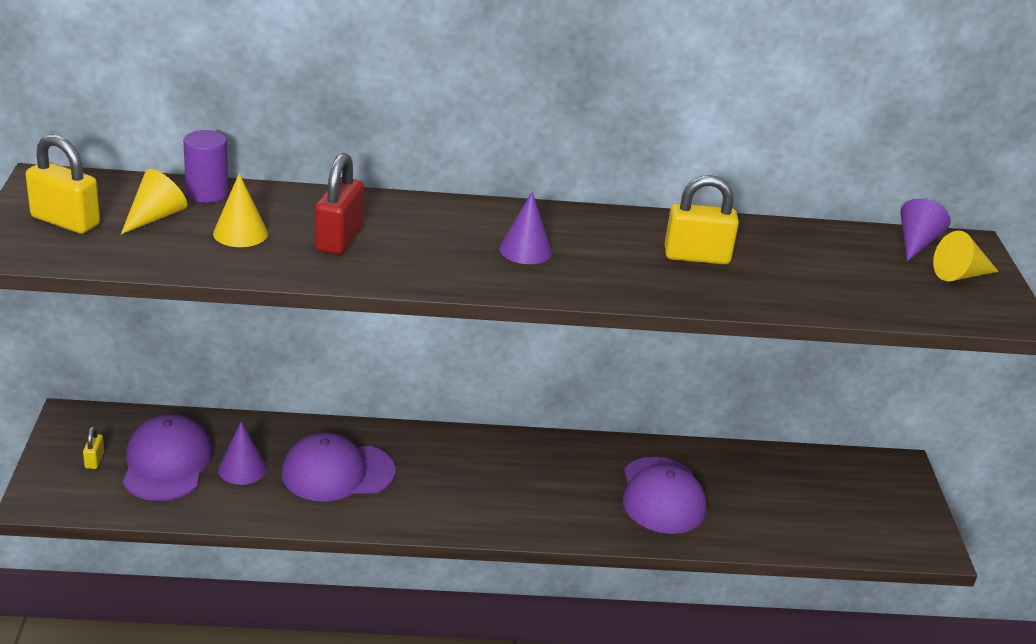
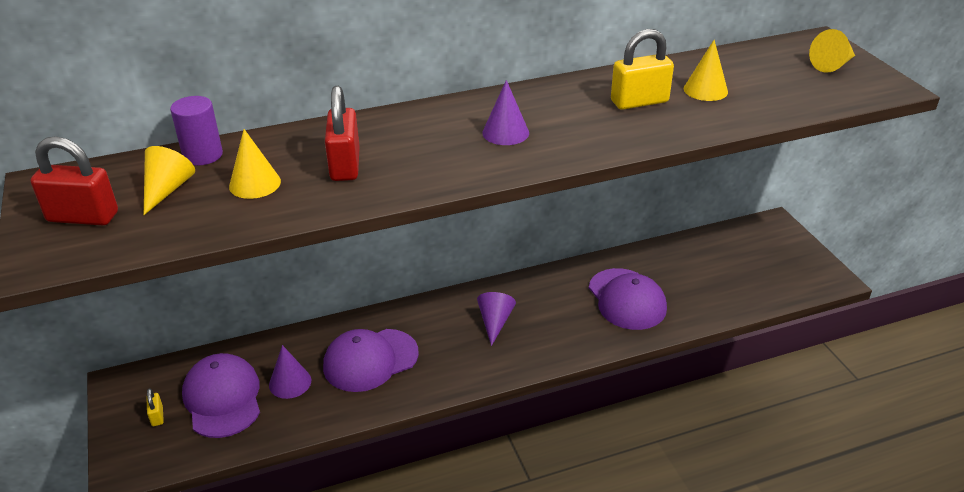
camera: 15 degrees left, 5 degrees up
yellow padlock [26,134,100,234] -> red padlock [31,136,118,225]
purple cone [900,199,951,262] -> purple cone moved to [477,292,516,346]
none -> yellow cone [684,40,728,101]

